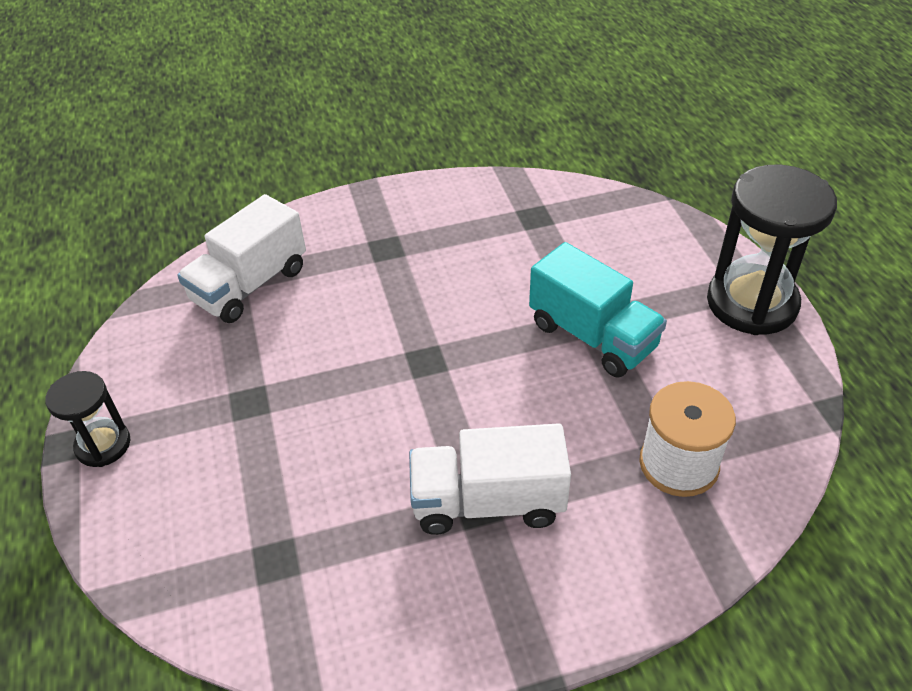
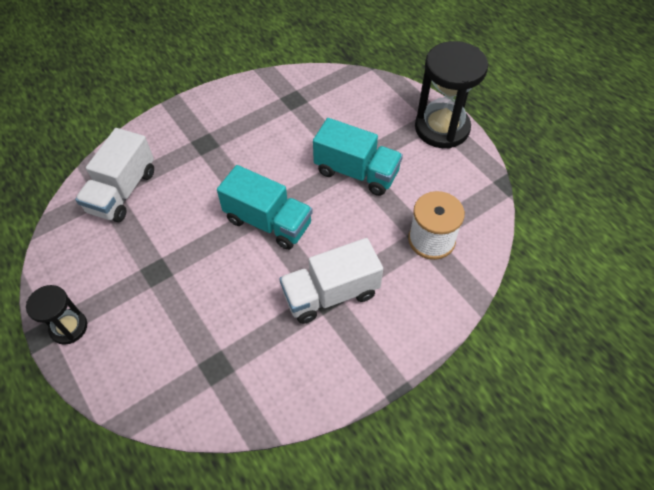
camera: 20 degrees left, 10 degrees up
none -> turquoise truck [217,165,313,250]

